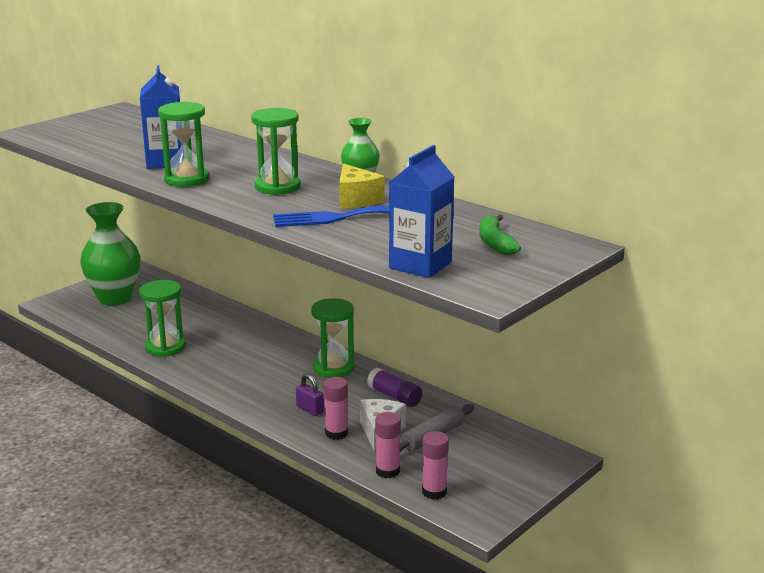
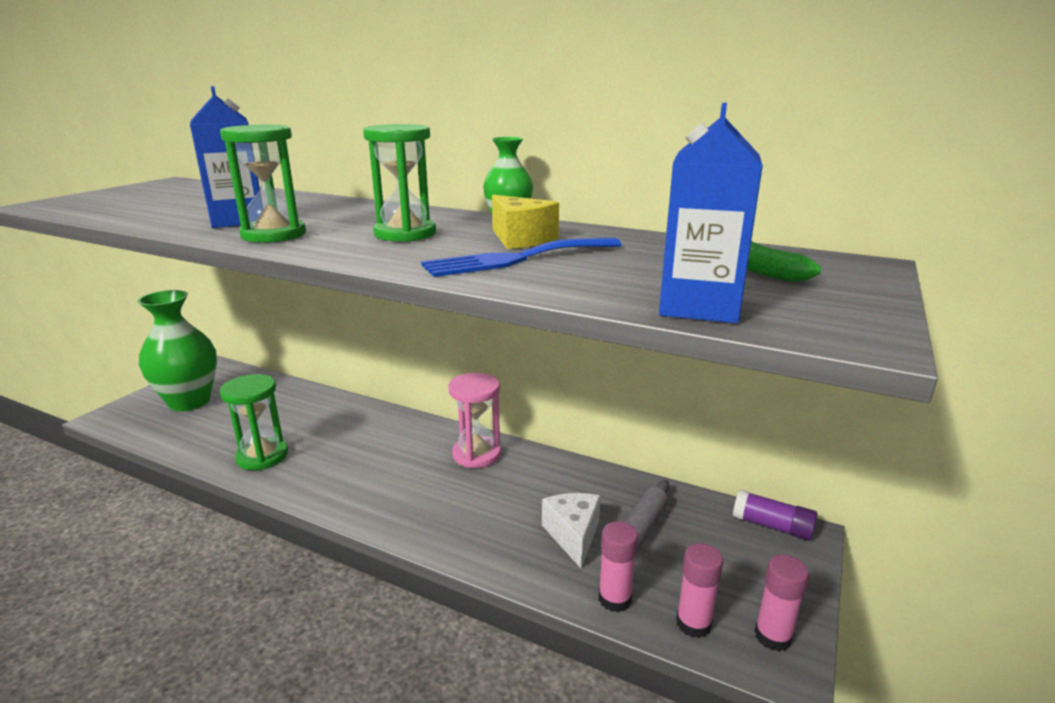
camera: 15 degrees left, 0 degrees up
purple padlock [296,374,324,416] -> none
green hourglass [311,298,355,378] -> pink hourglass [448,373,501,468]
pink glue stick [324,377,348,440] -> pink glue stick moved to [755,555,809,652]
purple glue stick [367,368,422,407] -> purple glue stick moved to [733,490,818,541]

